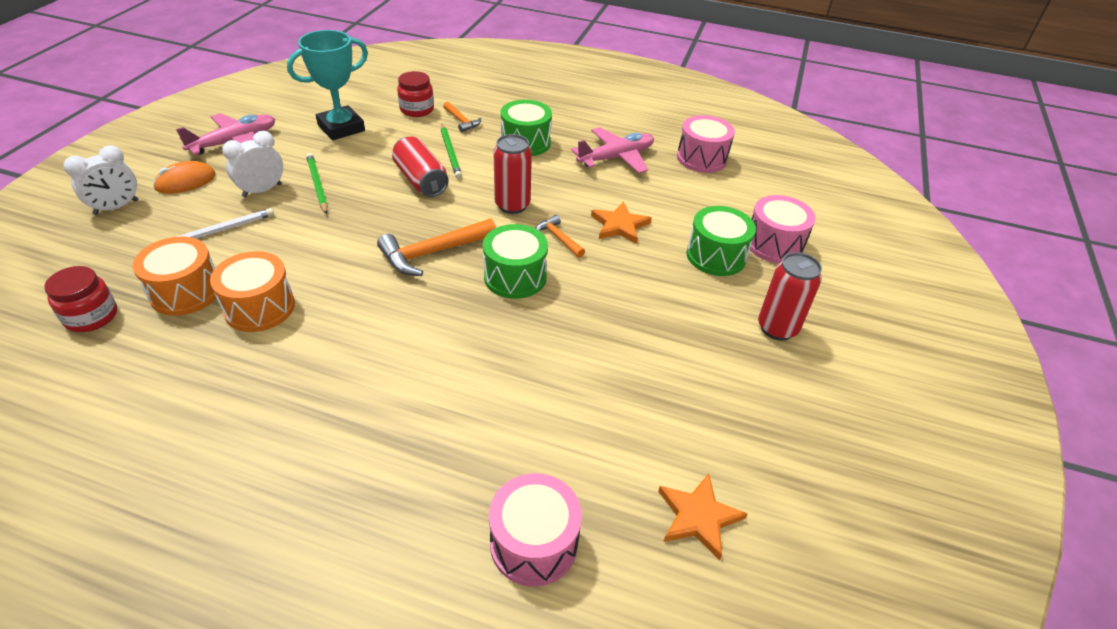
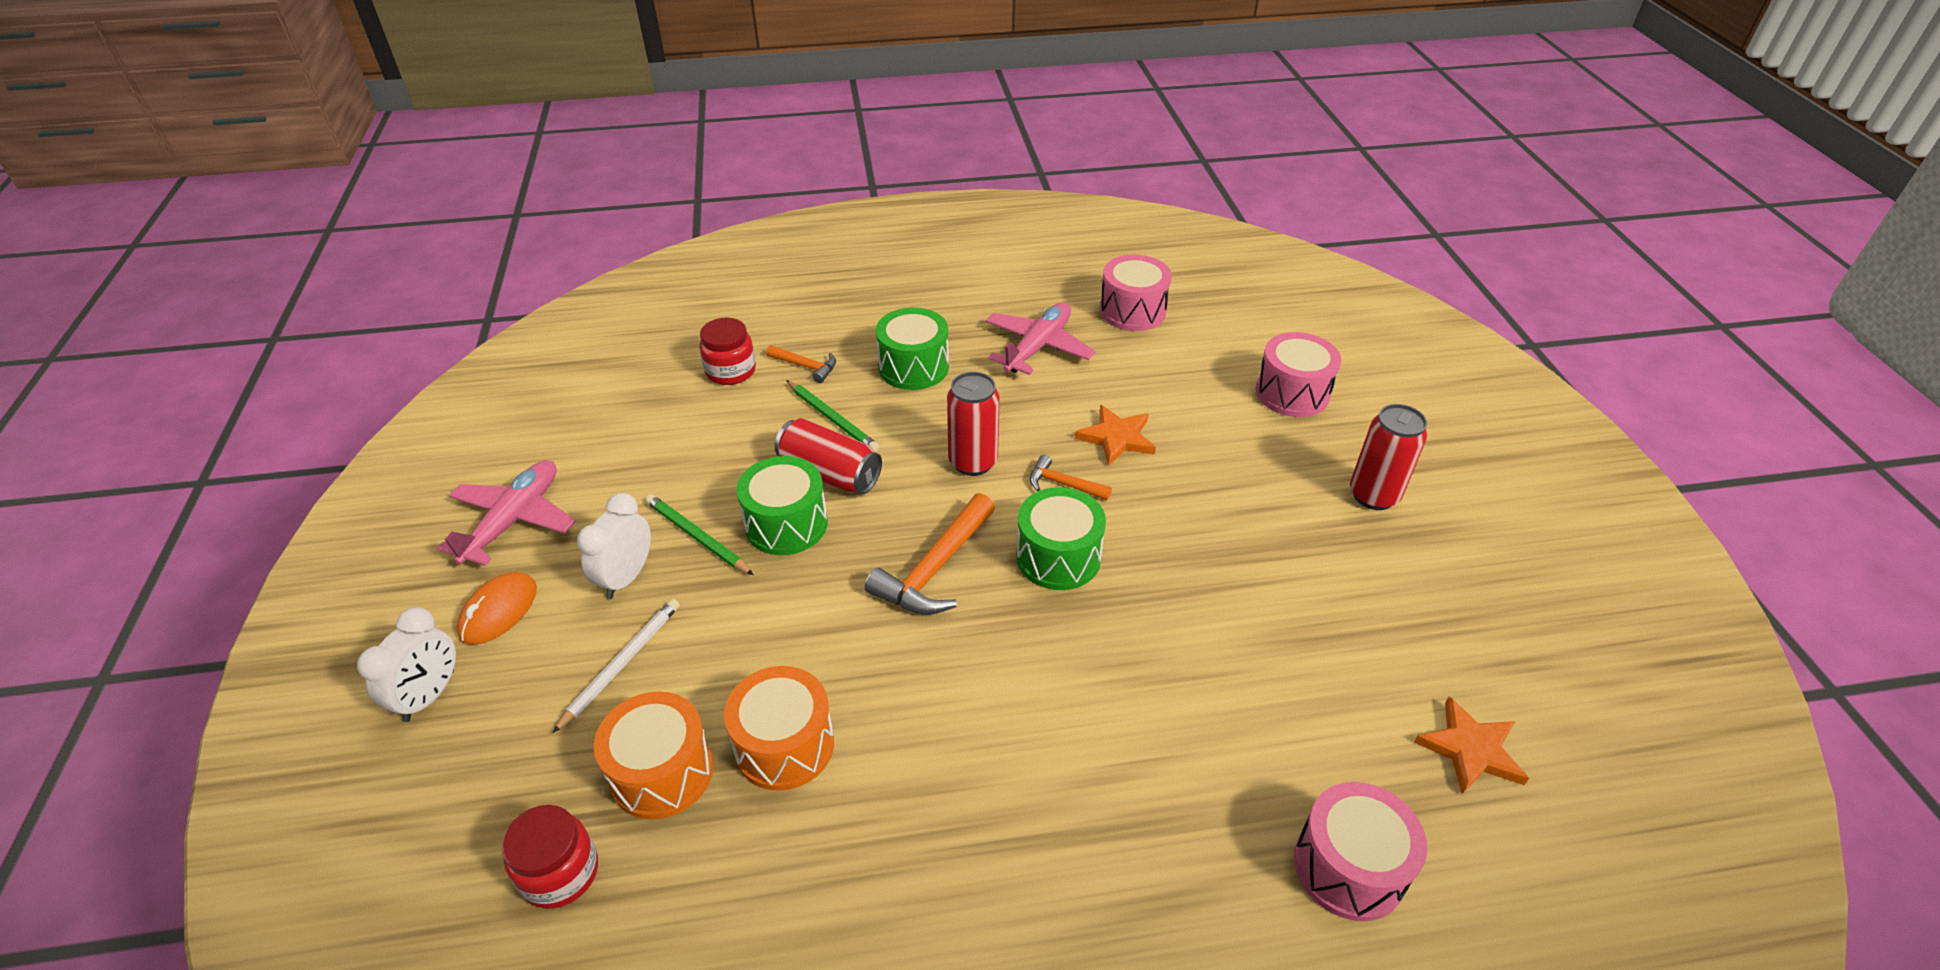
camera: 25 degrees left, 0 degrees up
turquoise trophy [287,30,368,140] -> none
green drum [686,206,756,276] -> green drum moved to [736,456,828,555]

